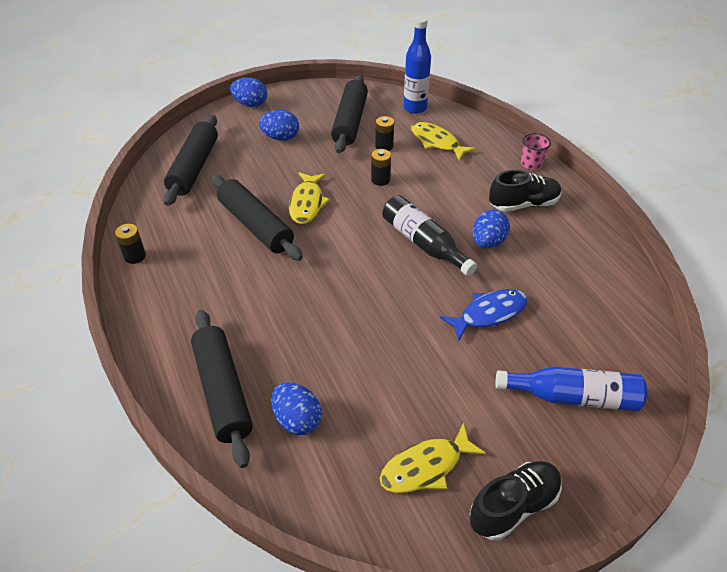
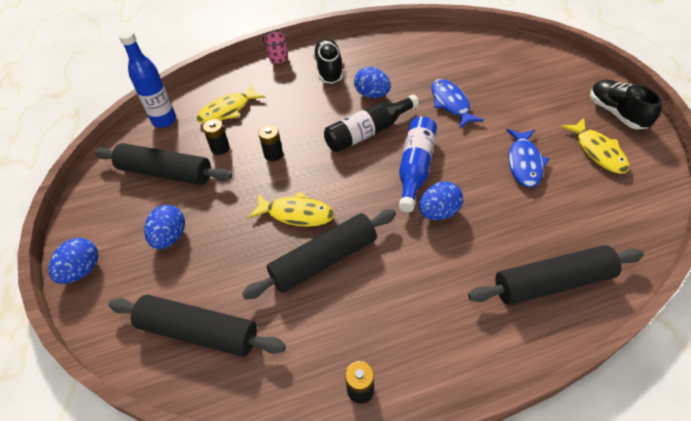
camera: 80 degrees left, 5 degrees up
blue egg [271,382,322,435] -> blue egg moved to [419,182,463,220]
blue bottle [495,367,647,411] -> blue bottle moved to [399,116,437,212]
none -> blue fish [506,129,549,188]

